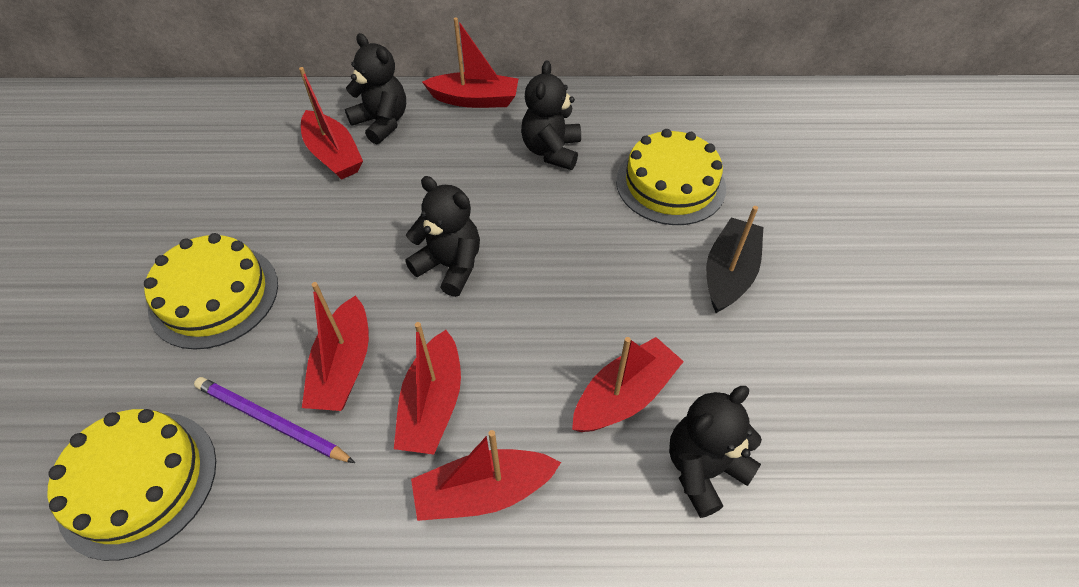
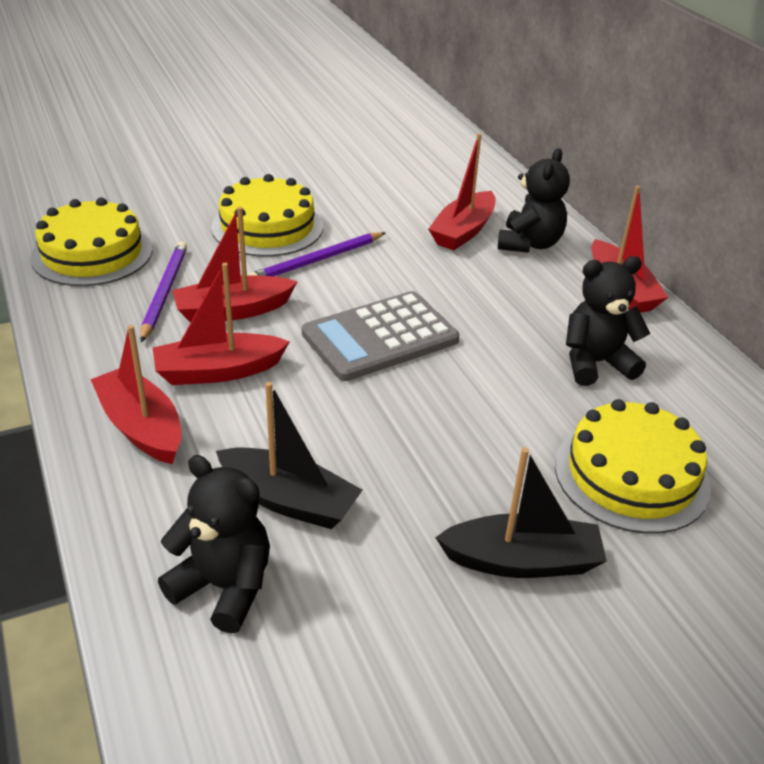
camera: 65 degrees right, 15 degrees down
black teddy bear [405,176,480,297] -> grey calculator [302,291,459,381]
red boat [572,337,684,432] -> black boat [216,382,362,529]
none -> purple pencil [247,232,386,276]

